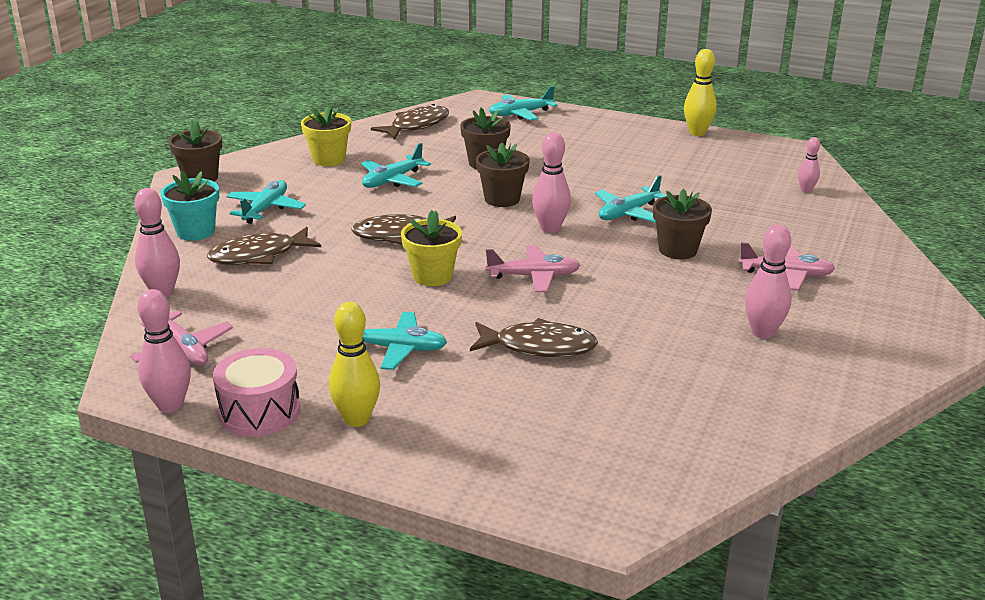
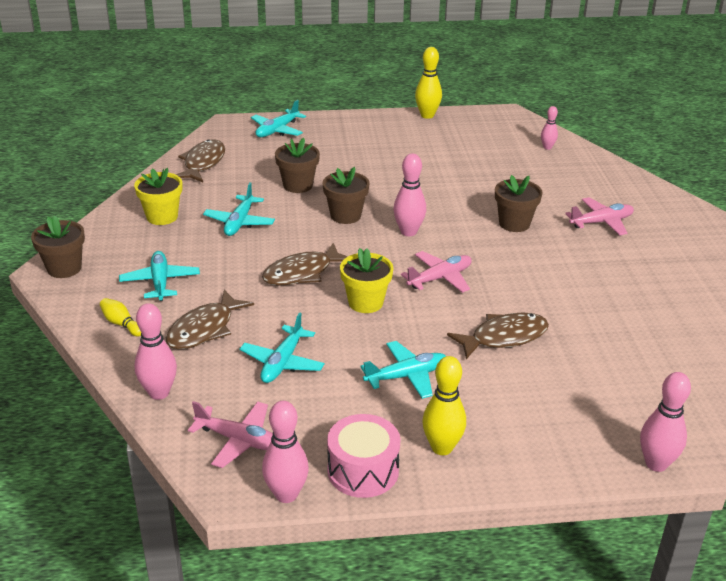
camera: 30 degrees left, 5 degrees up
turquoise flower pot [160,171,219,241] -> yellow bowling pin [100,298,141,336]
turquoise plane [595,175,667,222] -> turquoise plane moved to [240,312,325,383]
pink bowling pin [745,224,792,339] -> pink bowling pin moved to [640,372,691,472]

